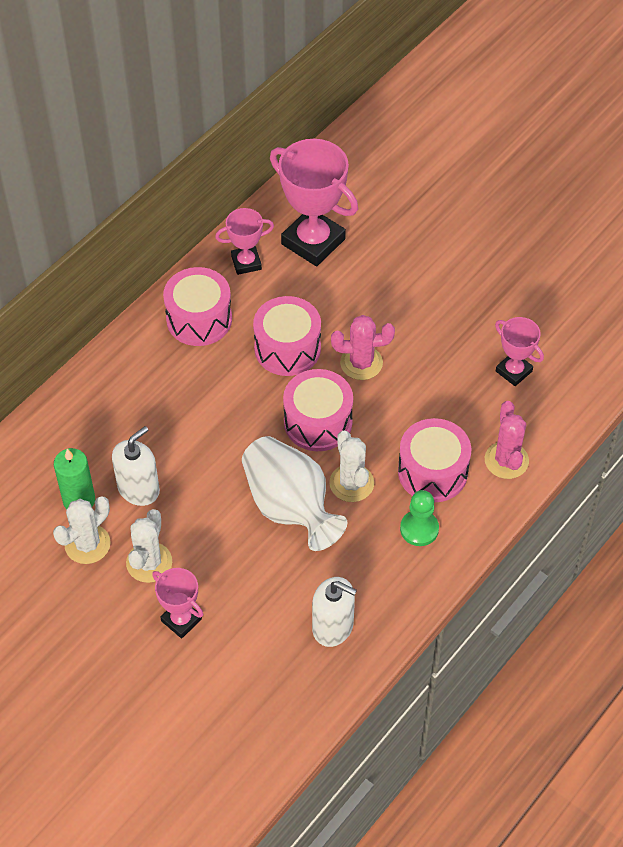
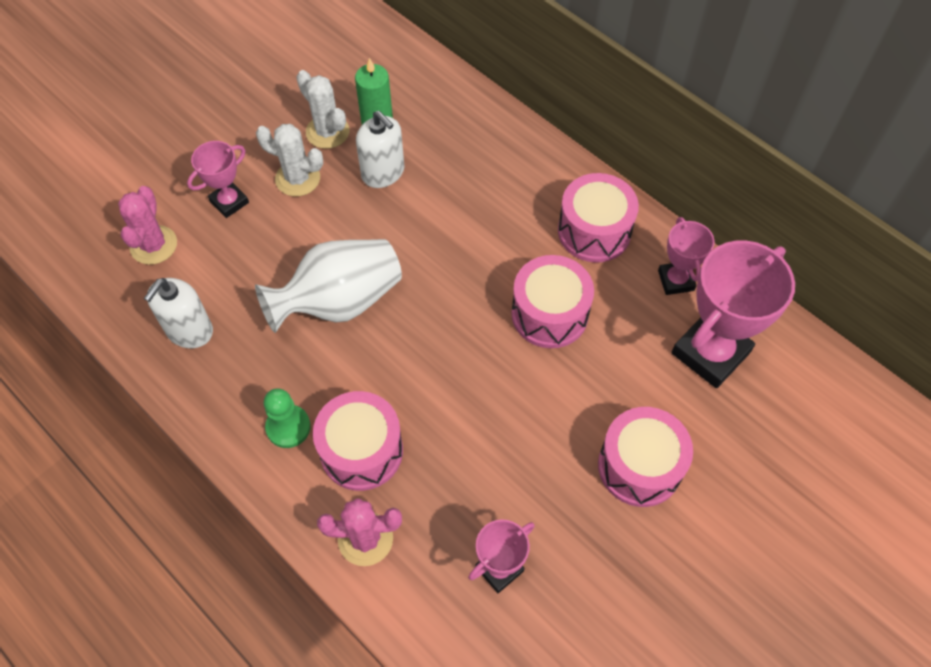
camera: 95 degrees right, 5 degrees up
pink drum [283,369,353,451] -> pink drum moved to [598,407,693,507]
white cactus [329,430,374,502] -> none
pink cactus [331,315,395,380] -> pink cactus moved to [118,186,177,265]

